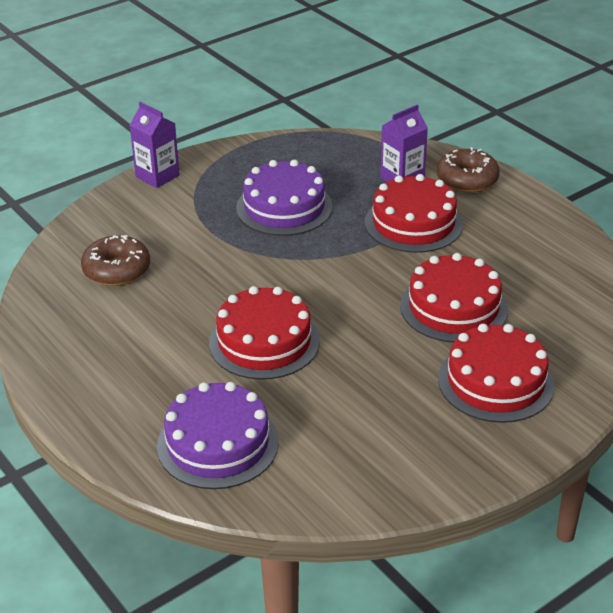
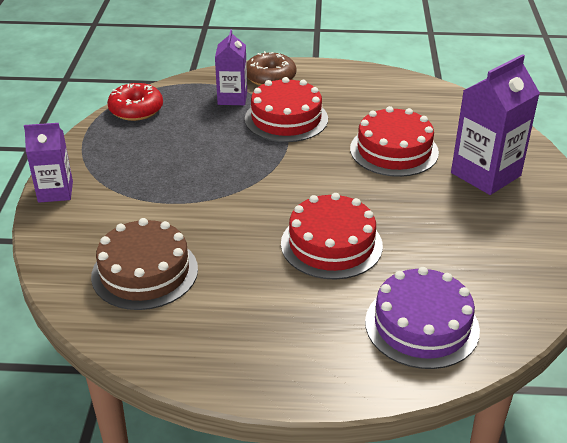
camera: 50 degrees left, 0 degrees up
brown donut [81,235,150,286] -> brown cake [91,218,198,310]
purple cake [236,160,333,236] -> none
red cake [438,324,555,423] -> purple carton [451,54,540,195]
none -> red donut [107,83,163,121]

